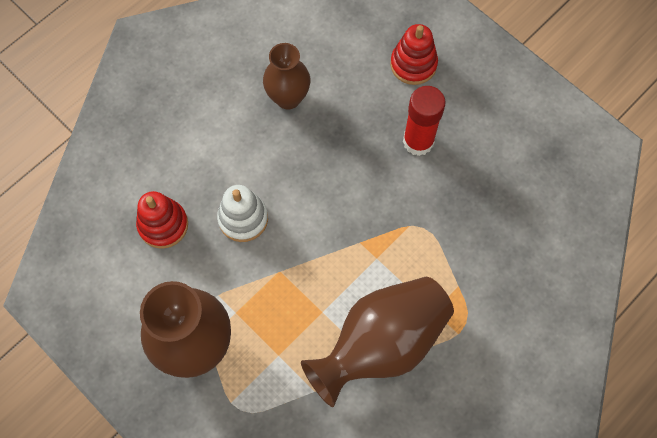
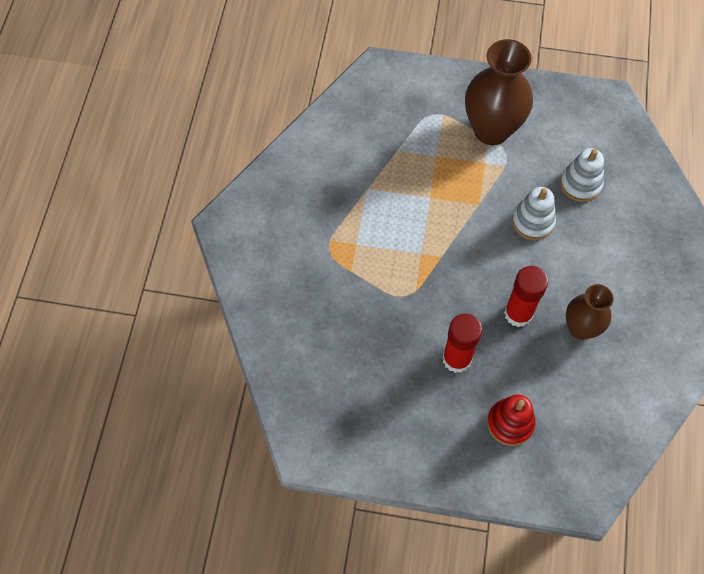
camera: 145 degrees right, 5 degrees down
red stacking toy [136,191,188,249] -> white stacking toy [560,148,604,202]
brown vase [301,277,454,407] -> none
none -> red glue stick [504,266,548,327]

